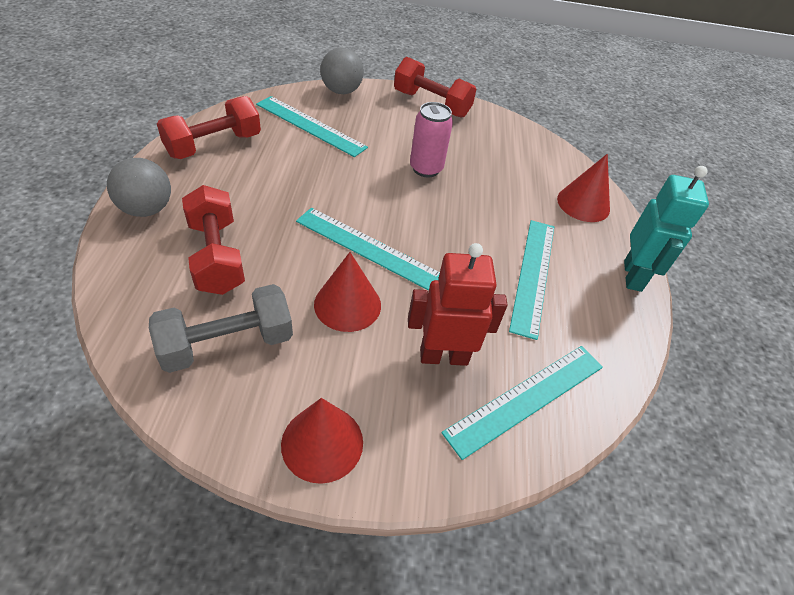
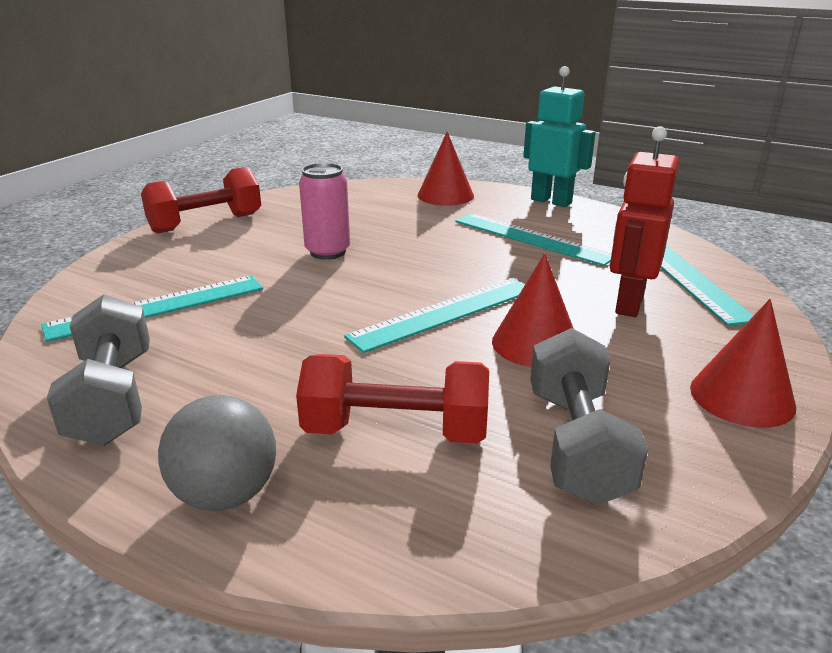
camera: 60 degrees left, 20 degrees down
red dumbbell [157,96,261,159] -> grey dumbbell [47,294,150,446]
grey ball [320,48,364,94] -> none

